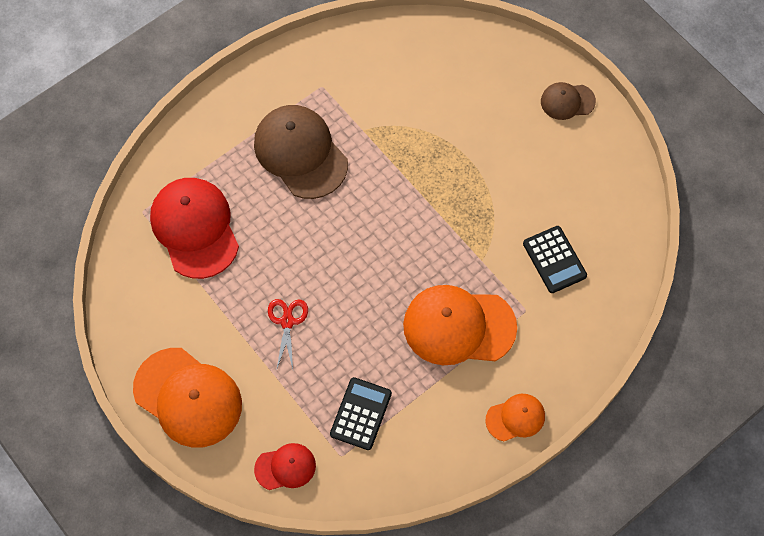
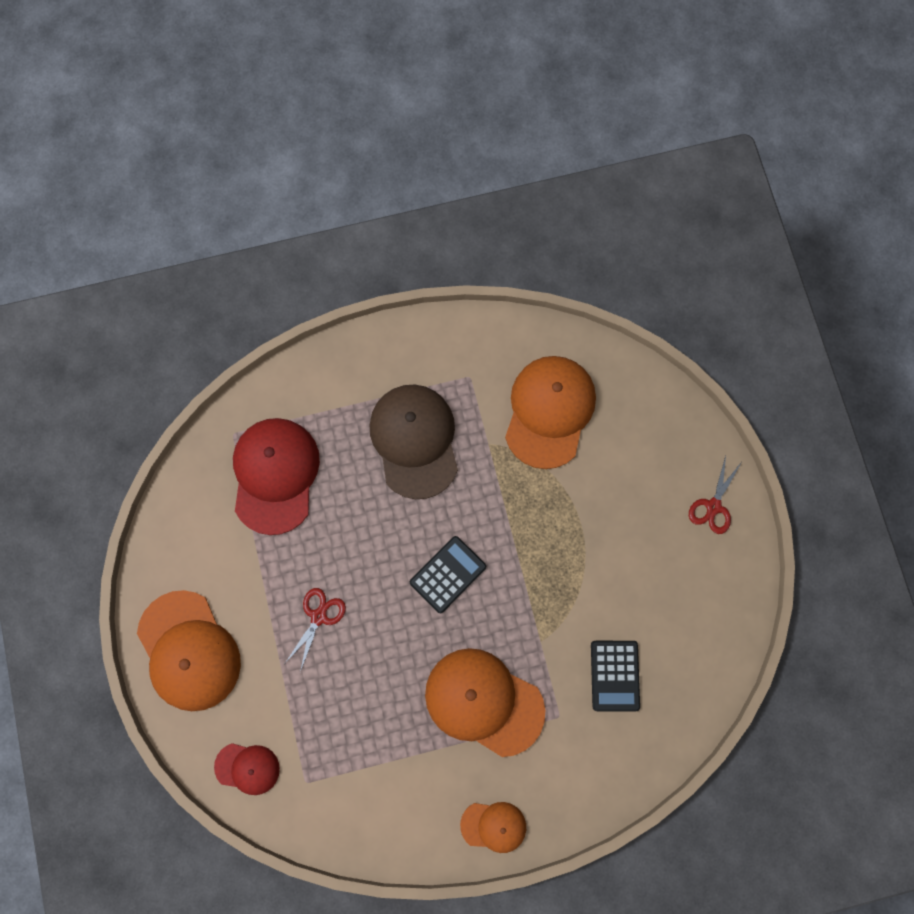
camera: 25 degrees right, 10 degrees up
black calculator [330,377,392,450] -> black calculator moved to [410,536,486,613]
brown cap [541,82,596,120] -> red scissors [689,456,742,534]
none -> orange cap [505,356,596,469]

